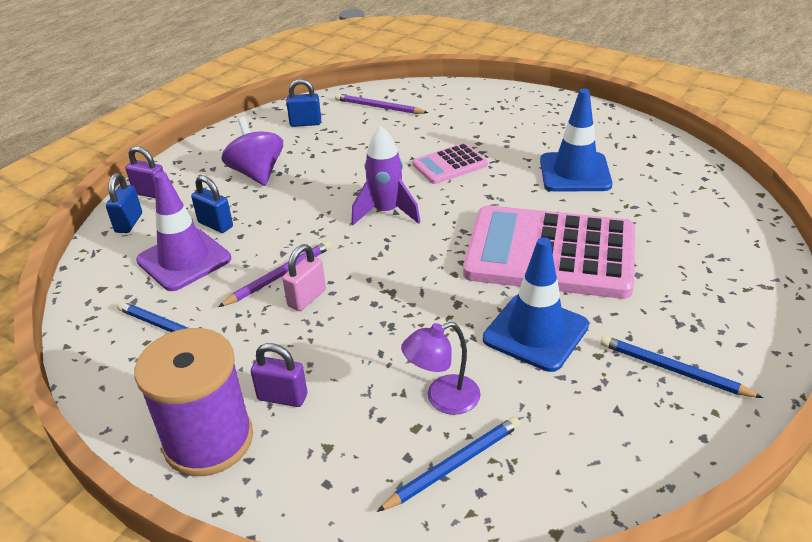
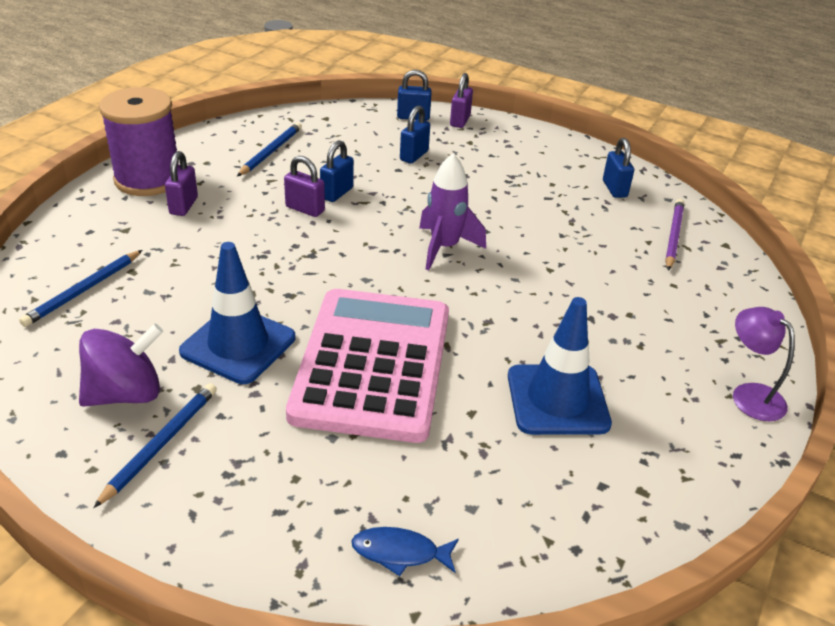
camera: 80 degrees right, 0 degrees up
purple traffic cone [136,172,231,291] -> none
purple pencil [218,241,331,307] -> blue padlock [320,140,354,202]
purple spinning top [221,117,283,186] -> purple spinning top moved to [79,324,163,407]
pink padlock [282,244,326,311] -> purple padlock [284,156,325,217]
blue pencil [377,417,521,512] -> blue pencil turned 75 degrees clockwise [19,250,142,327]
purple lamp [401,322,480,415] -> purple lamp moved to [733,307,795,421]
pink calculator [412,143,488,184] -> none
none -> blue fish [351,527,459,576]

